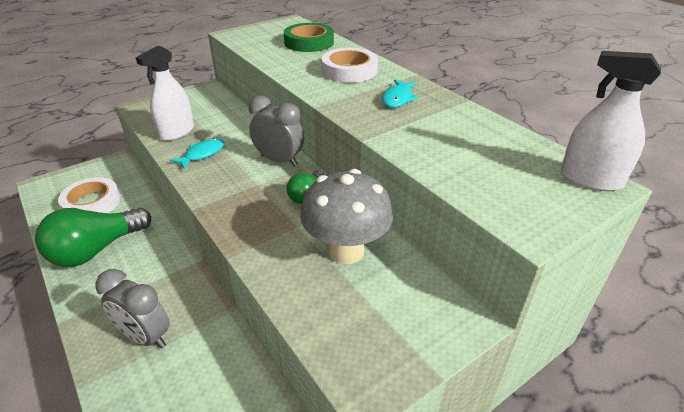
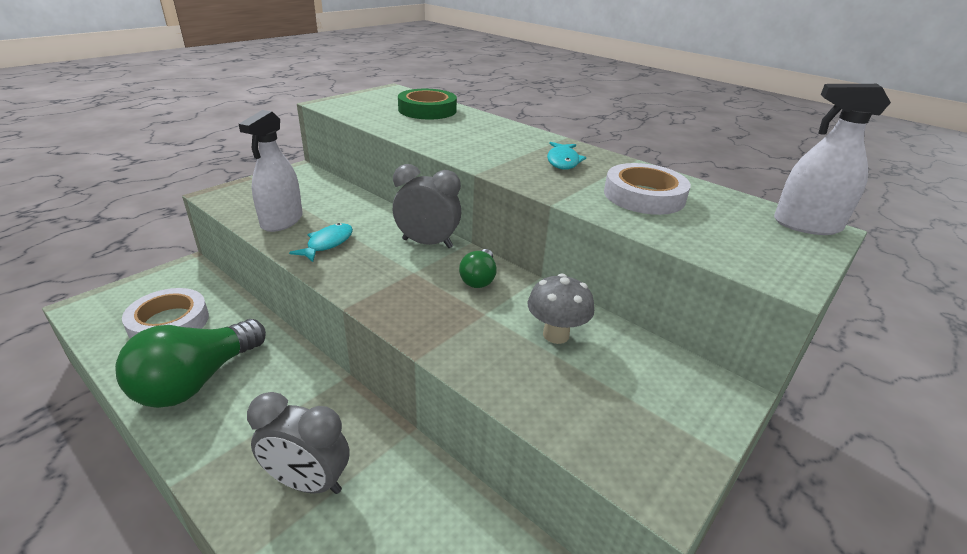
camera: 15 degrees left, 5 degrees down
grey mushroom [300,169,393,264] -> grey mushroom [528,273,594,344], size x0.61
white tape [321,48,378,83] -> white tape moved to [604,163,691,215]

